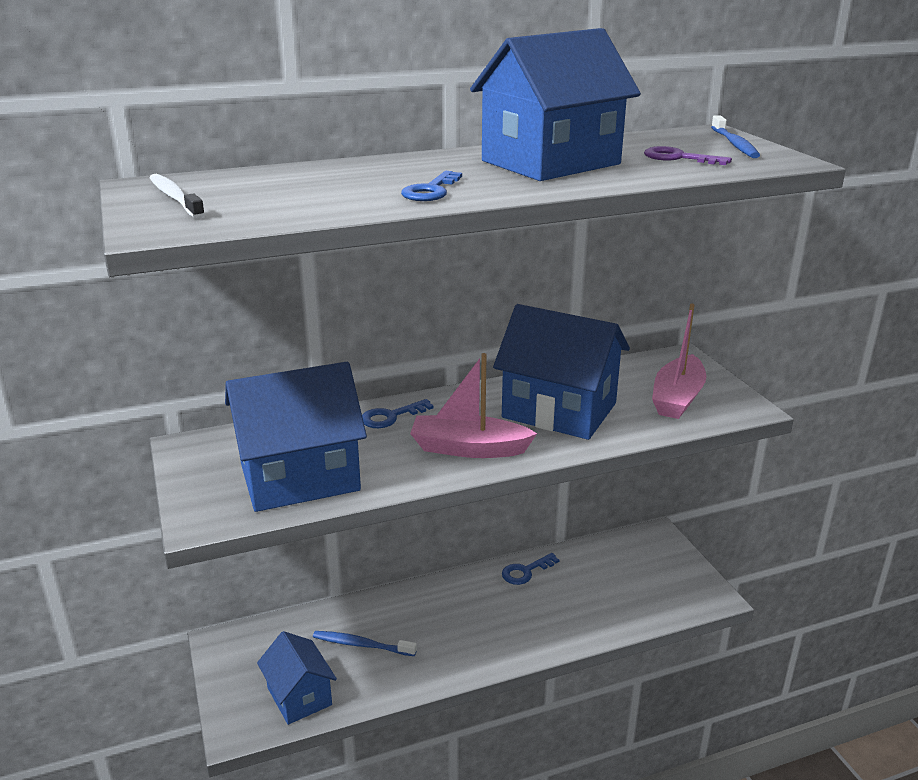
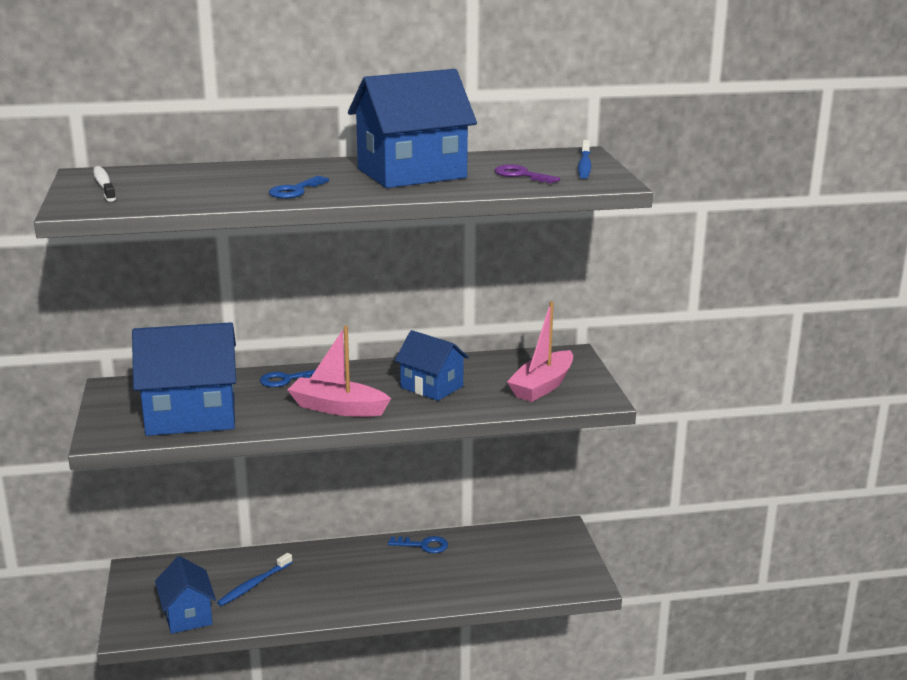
camera: 10 degrees right, 5 degrees down
blue toothbrush [313,631,417,656] -> blue toothbrush turned 75 degrees counterclockwise [217,553,292,606]
blue house [493,304,630,440] -> blue house [395,330,469,401], size x0.59
blue key [502,553,559,585] -> blue key turned 150 degrees counterclockwise [388,536,448,553]

